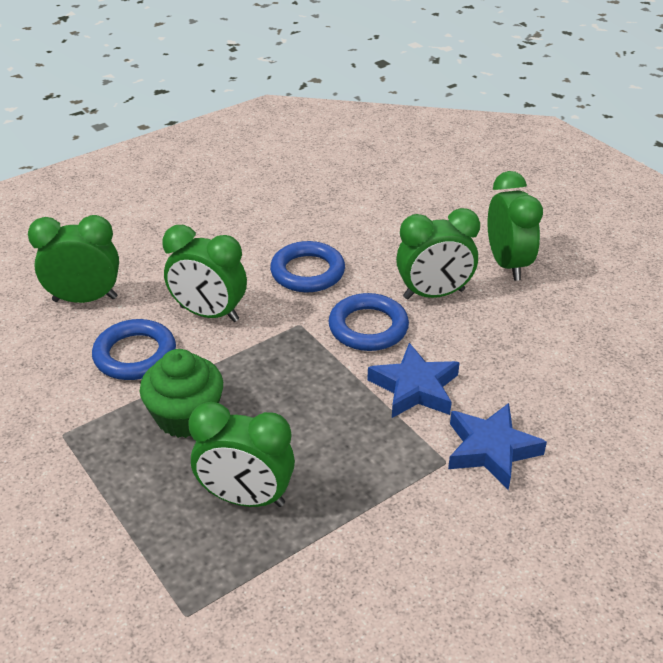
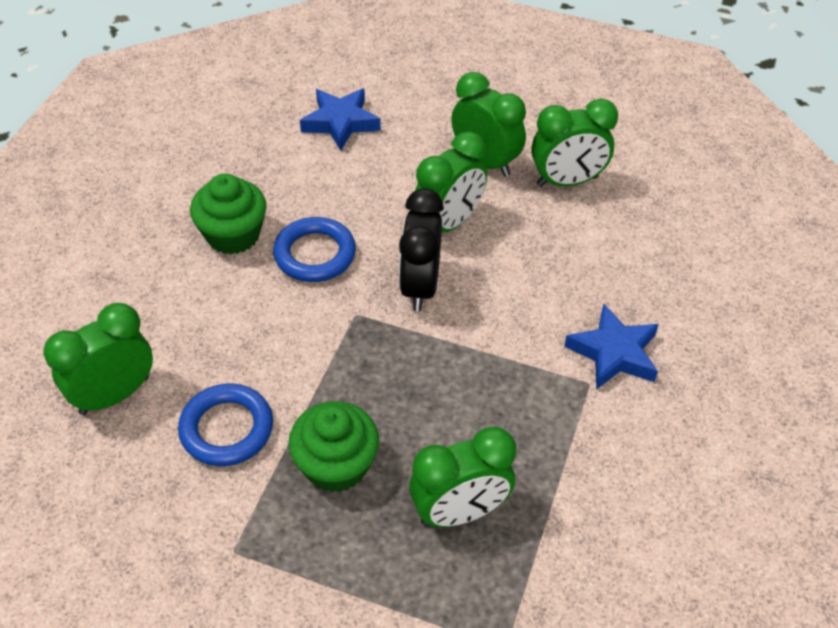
camera: 35 degrees left, 10 degrees up
green clock [163,225,247,322] -> green clock moved to [532,99,618,187]
blue ring [329,293,409,351] -> black clock [399,188,444,311]
blue star [367,343,460,418] -> blue star moved to [300,88,381,151]
none -> green cupcake [190,174,267,254]

